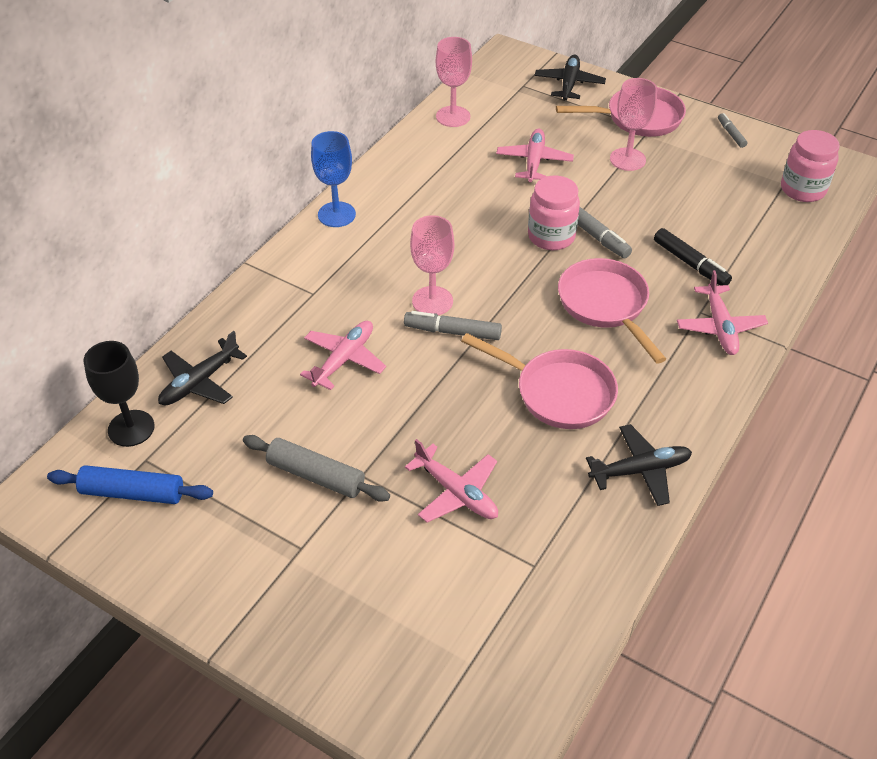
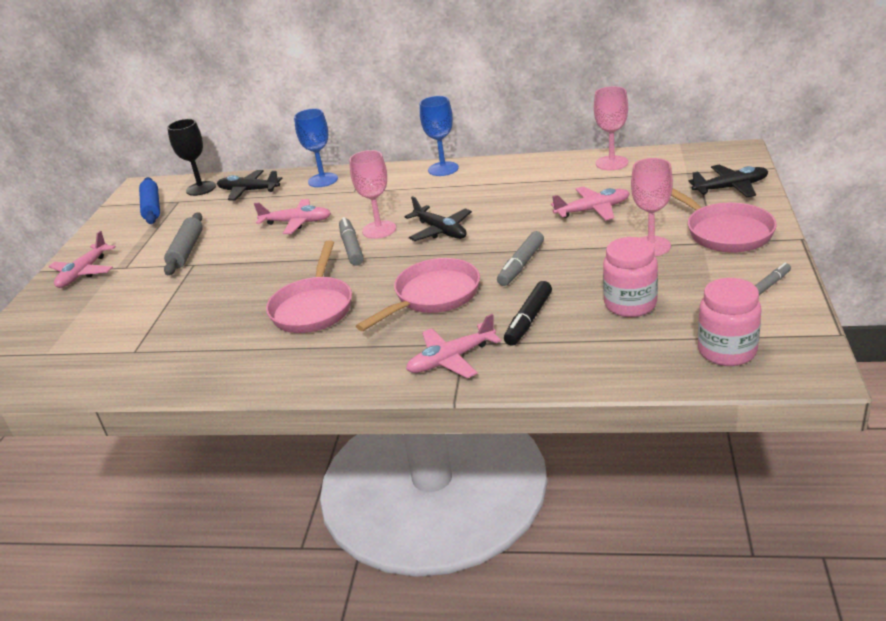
camera: 70 degrees right, 15 degrees down
pink plane [405,439,498,523] -> pink plane moved to [49,231,116,288]
pink jar [528,176,580,250] -> pink jar moved to [603,237,658,317]
black plane [586,424,692,506] -> black plane moved to [404,196,472,241]
none -> blue goblet [294,108,338,187]

